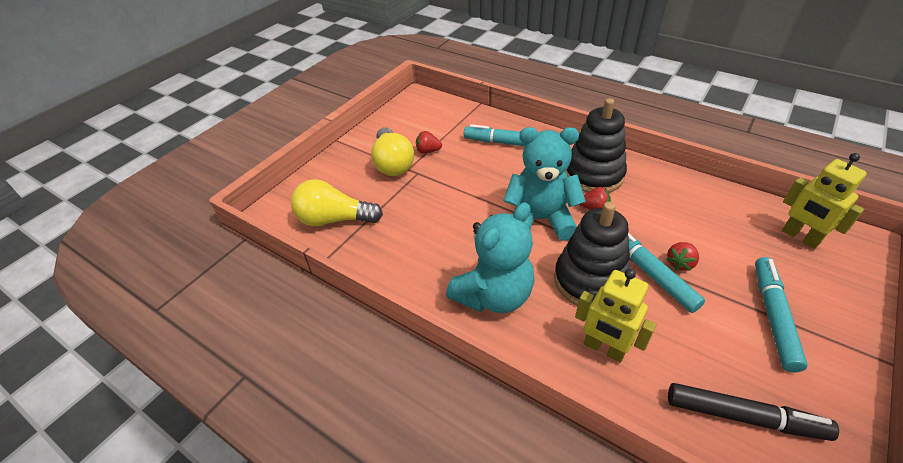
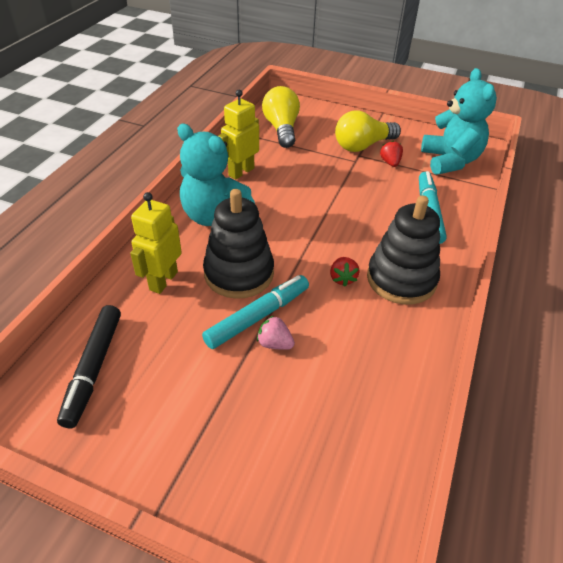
camera: 75 degrees right, 0 degrees up
turquoise teddy bear [503,127,586,241] -> turquoise teddy bear moved to [421,68,497,175]
red strawberry [667,242,699,271] -> pink strawberry [257,316,295,350]
turquoise marker [755,257,808,373] -> none
yellow robot [782,153,867,249] -> yellow robot moved to [218,90,259,180]

